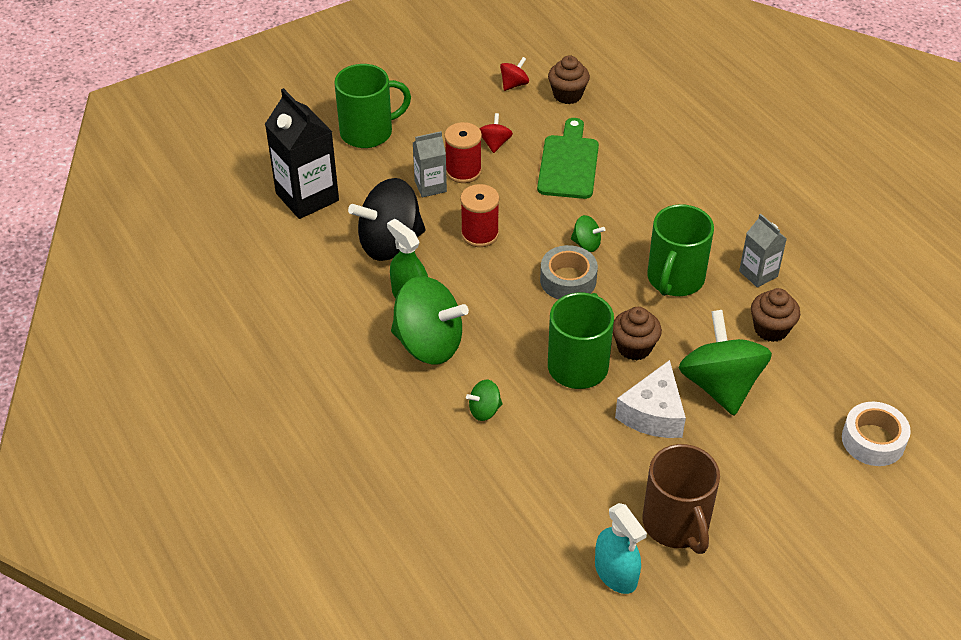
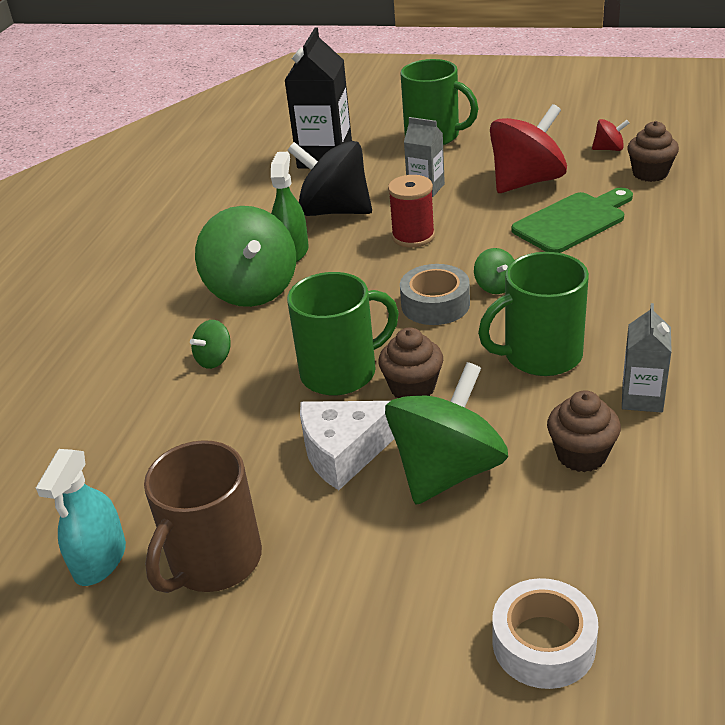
camera: 50 degrees right, 10 degrees down
red spool [444,122,482,183] -> none
green spinning top [466,380,503,421] -> green spinning top turned 75 degrees counterclockwise [190,320,231,369]
red spinning top [480,113,513,153] -> red spinning top [490,104,567,193], size x2.23

